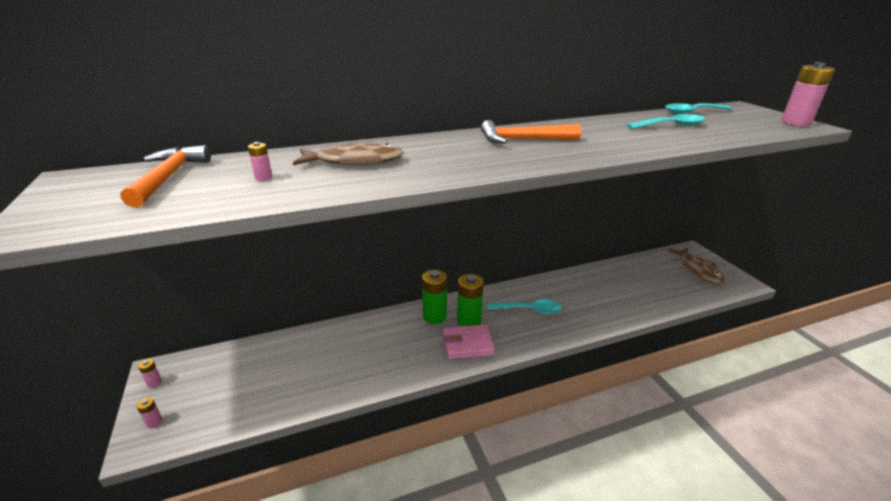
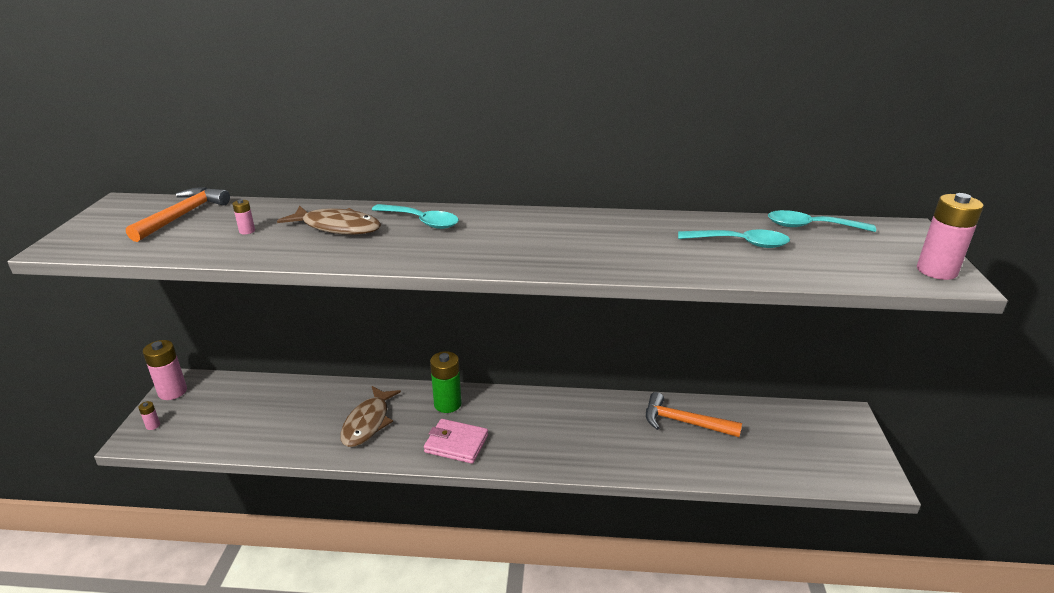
camera: 25 degrees right, 0 degrees up
pink battery [138,359,162,388] -> pink battery [143,340,187,400], size x2.19
green battery [457,274,484,326] -> none
orange hammer [481,120,581,144] -> orange hammer moved to [646,392,742,437]
turquoise spoon [488,299,562,314] -> turquoise spoon moved to [372,204,459,229]
brown fish [667,247,724,284] -> brown fish moved to [340,386,401,447]

